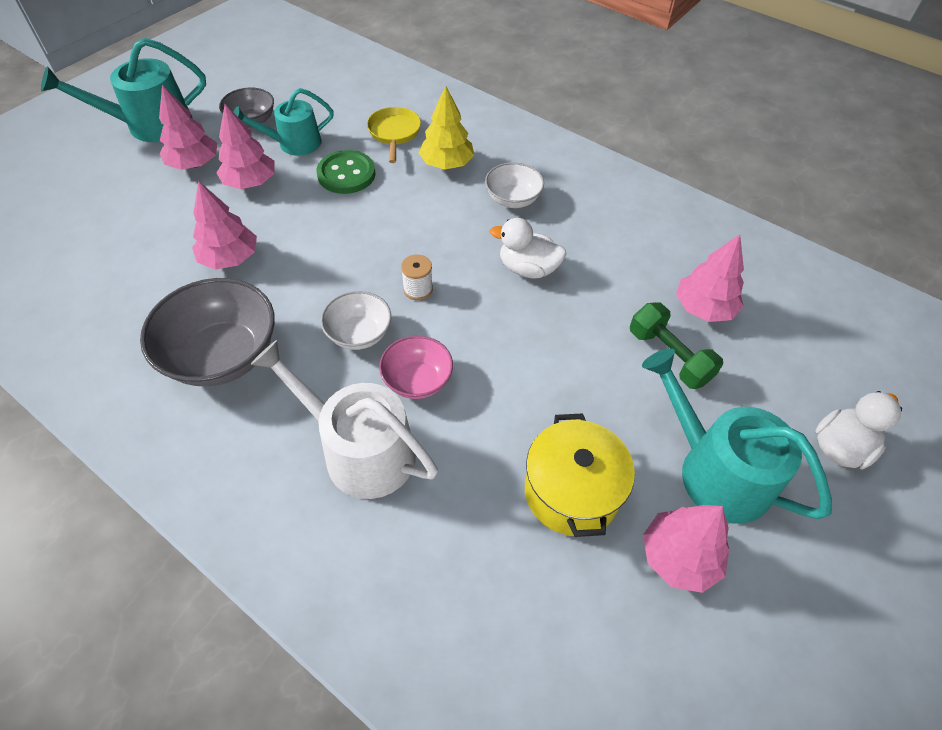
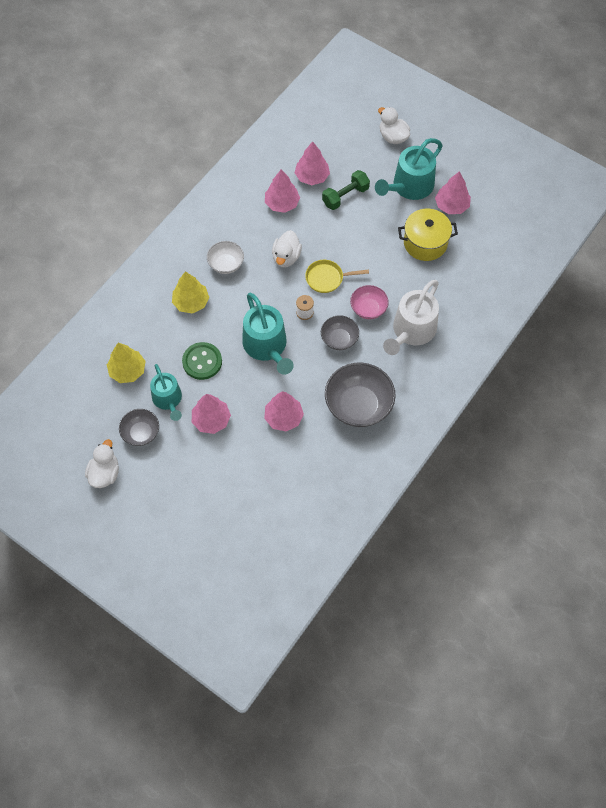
camera: 90 degrees left, 10 degrees up
turquoise watering can [41,38,206,142] -> turquoise watering can moved to [242,293,294,375]
pink tree [159,85,217,170] -> pink tree moved to [265,169,300,213]
white bowl [321,291,391,350] -> grey bowl [321,315,359,350]
yellow pan [367,107,421,163] -> yellow pan moved to [305,260,369,293]
none -> white duck [85,439,119,488]
none -> yellow tree [107,343,146,383]

